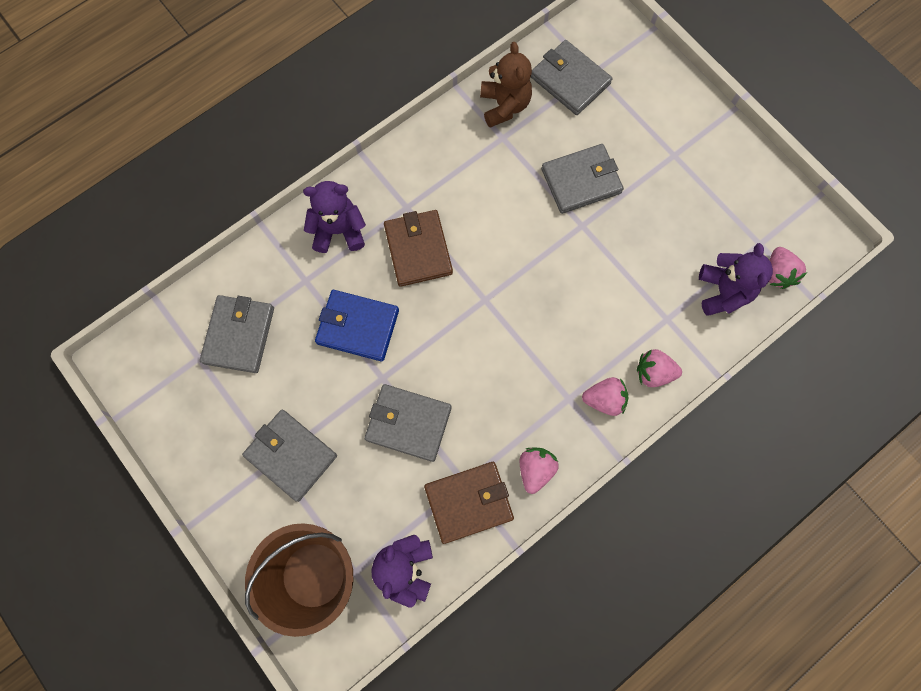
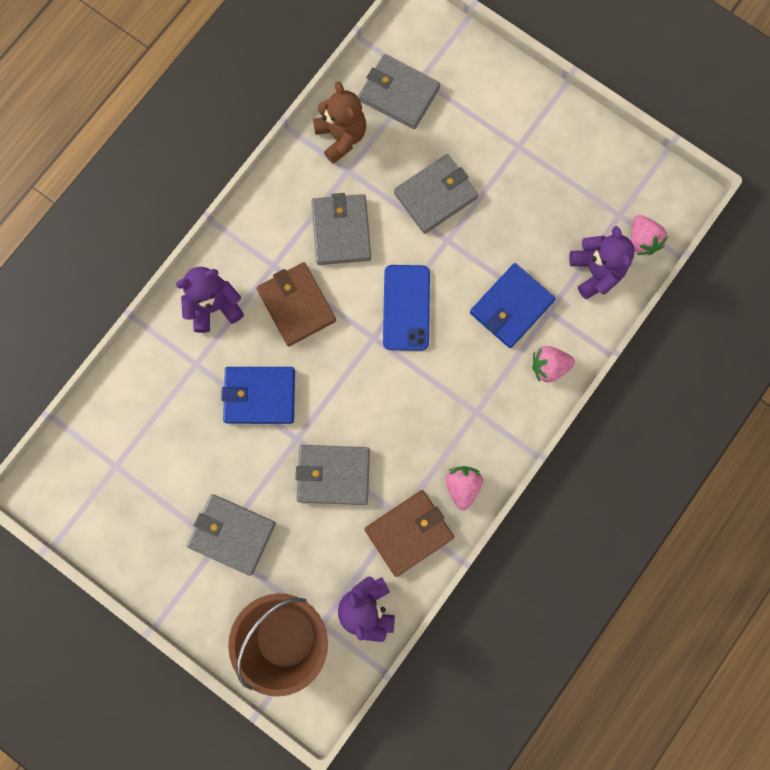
camera: 15 degrees left, 5 degrees up
grey wallet [200,295,274,373] -> grey wallet moved to [311,193,371,265]
pink strawberry [582,377,628,416] -> none
none -> blue phone [383,265,430,351]
none -> blue wallet [470,263,556,348]

